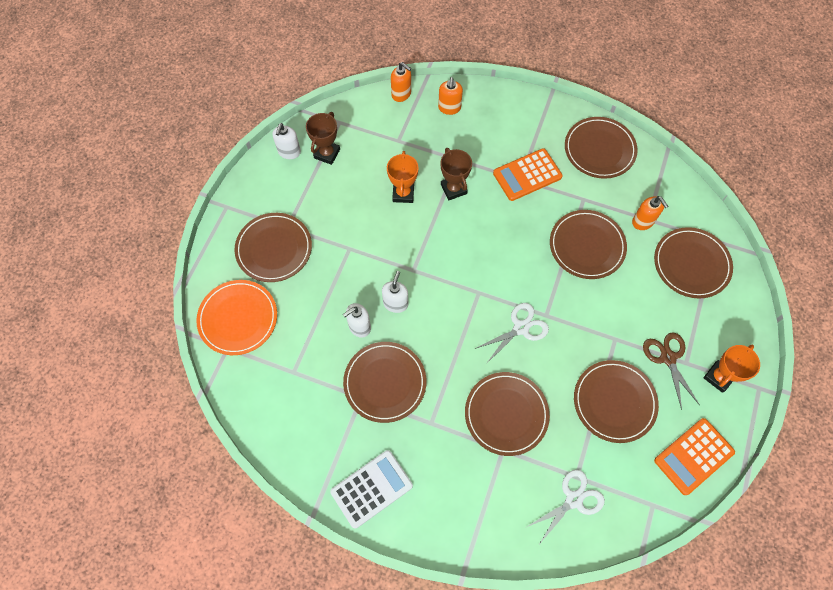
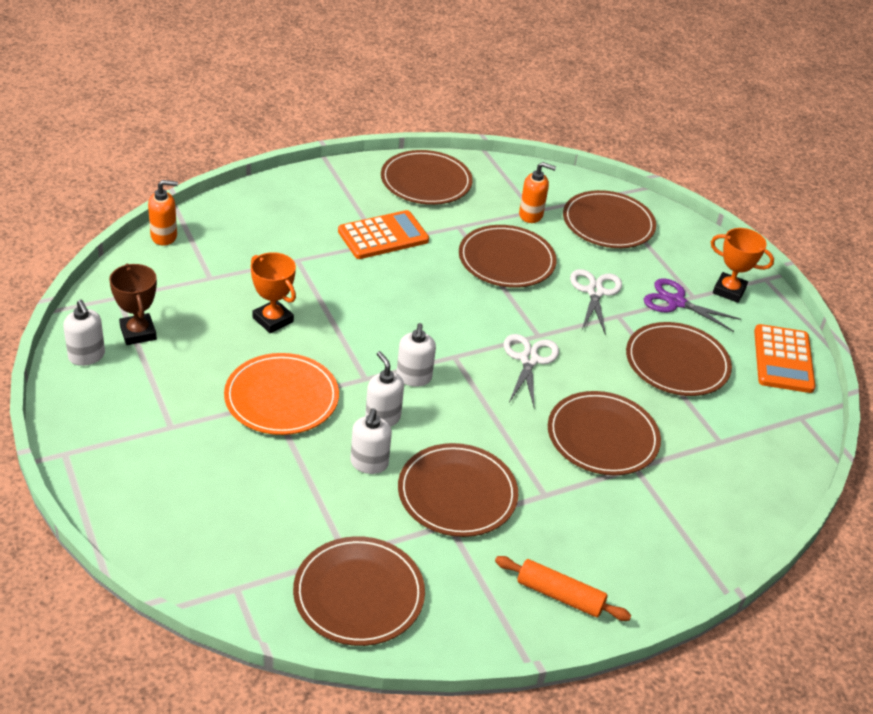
camera: 50 degrees left, 25 degrees down
orange plate [196,280,277,355] -> orange plate moved to [224,353,339,435]
brown plate [235,213,312,282] -> brown plate moved to [293,536,425,646]
white calculator [330,450,413,529] -> orange rolling pin [495,556,631,621]
orange soap dispenser [438,77,463,115] -> none
brown trophy [440,148,472,200] -> none
orange calculator [493,149,563,201] -> orange calculator turned 135 degrees counterclockwise [338,210,429,259]
white scissors [525,470,605,543] -> white scissors moved to [570,269,622,336]
brown scissors [643,332,699,410] -> purple scissors [644,278,741,332]
orange trophy [704,345,760,393] -> orange trophy turned 60 degrees counterclockwise [711,228,774,303]
none -> white soap dispenser [397,323,436,387]

